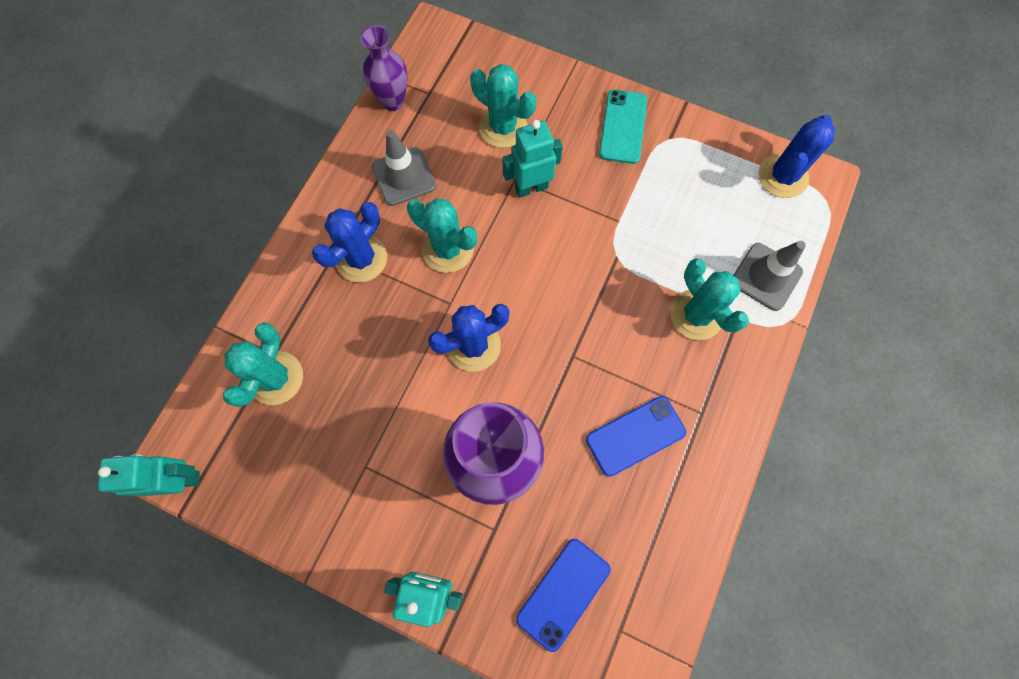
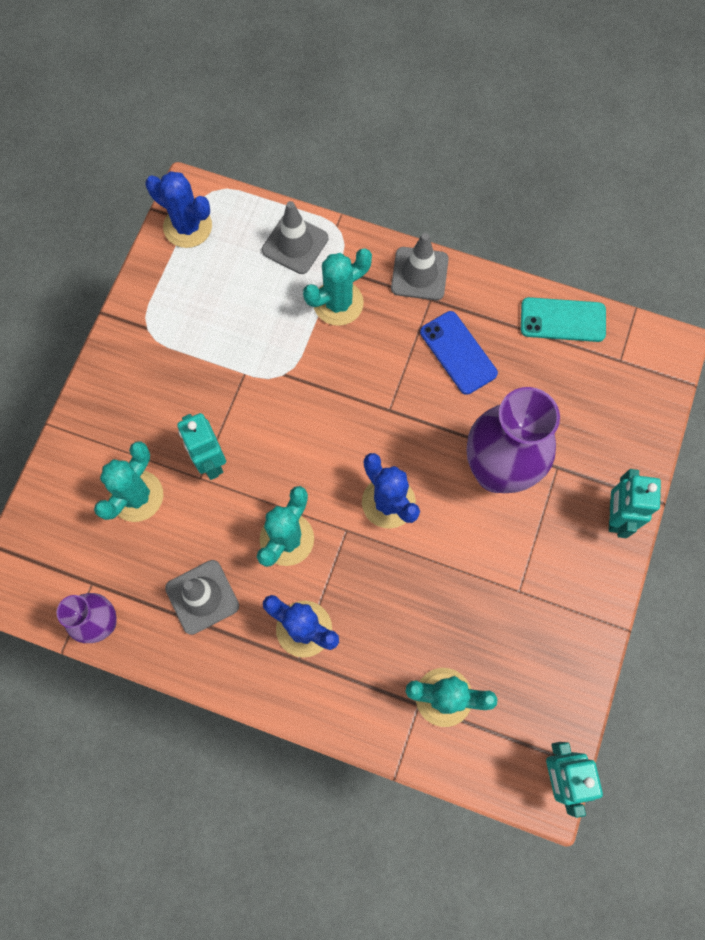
camera: 95 degrees left, 0 degrees up
blue phone [516,539,610,652] -> none
turquoise phone [599,89,647,164] -> turquoise phone moved to [521,297,606,342]
none -> grey traffic cone [391,233,449,300]

